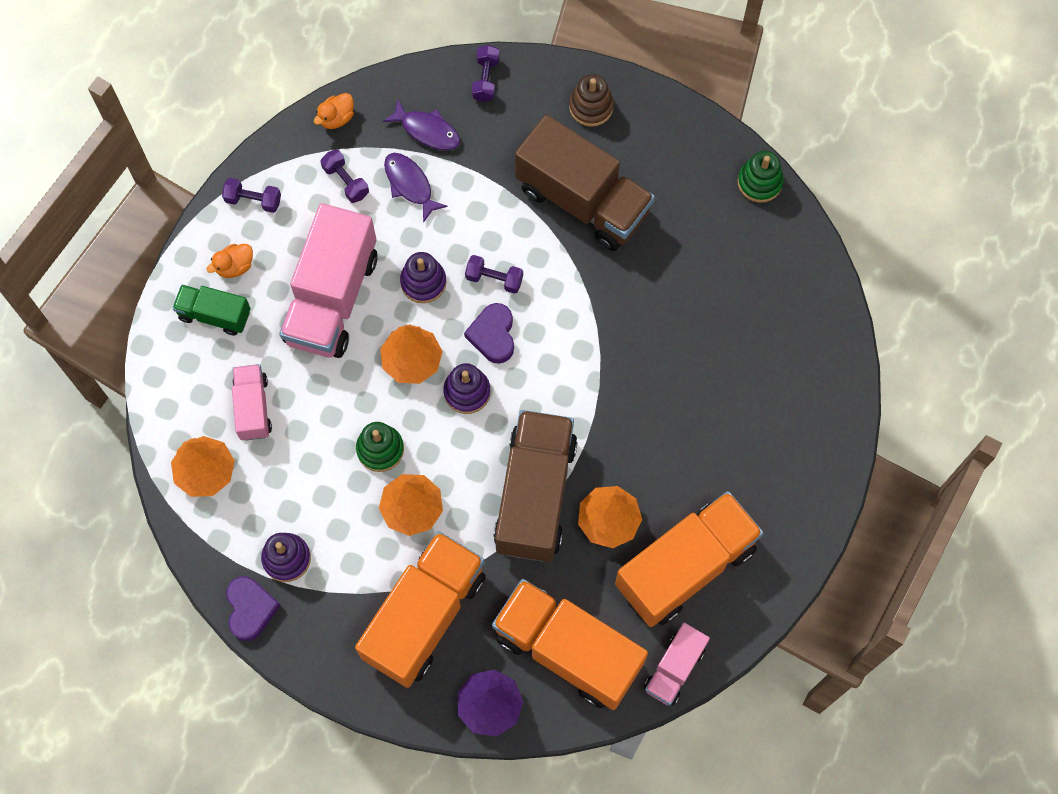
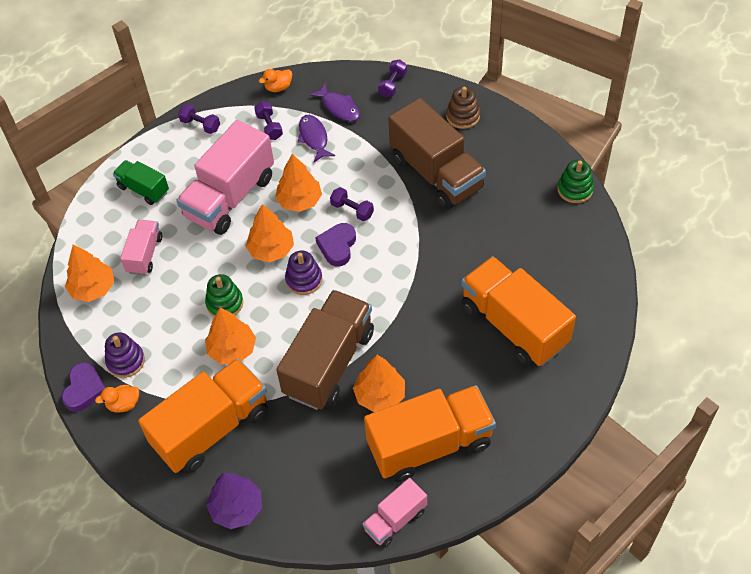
camera: 20 degrees right, 15 degrees down
orange duck [207,244,253,278] -> orange duck moved to [95,385,139,412]
purple stacking toy [400,252,447,303] -> orange tree [275,154,322,212]
orange truck [492,579,648,710] -> orange truck moved to [461,256,576,366]

